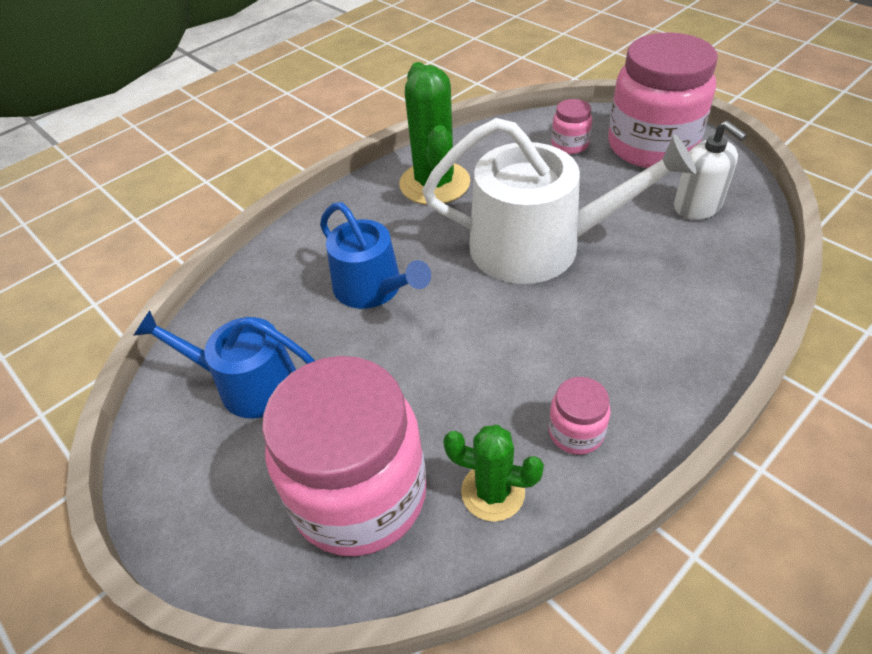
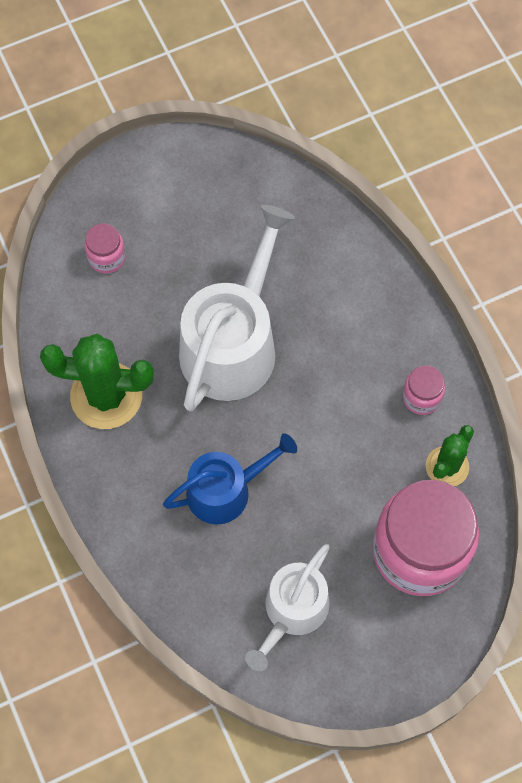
camera: 75 degrees left, 20 degrees up
blue watering can [133,310,315,418] -> white watering can [245,544,330,671]
pink jar [608,32,718,168] -> none
white soap dispenser [674,121,747,220] -> none

